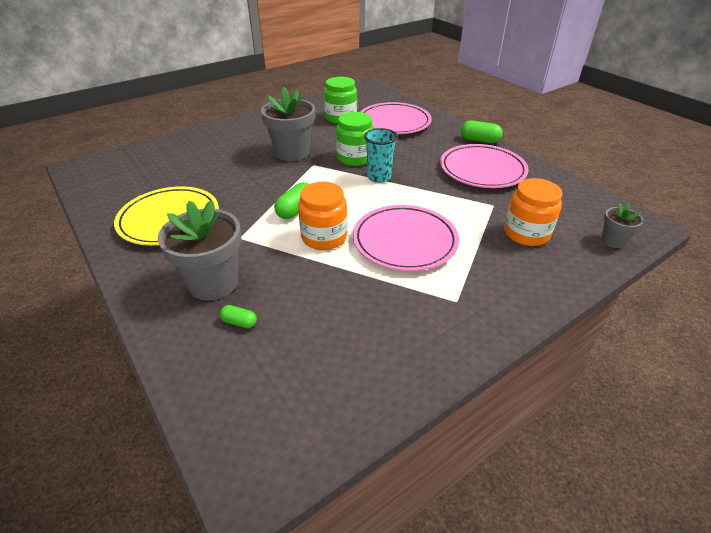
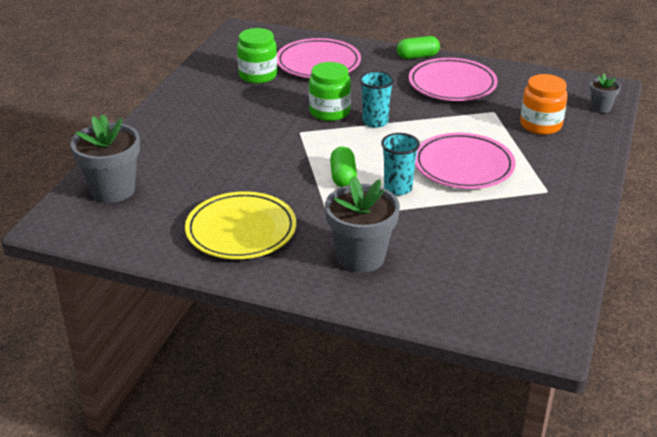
camera: 35 degrees left, 5 degrees down
green capsule [220,305,257,328] -> none
grey flower pot [261,87,315,161] -> grey flower pot moved to [70,115,140,203]
orange jar [298,182,347,250] -> turquoise cup [381,133,420,195]

